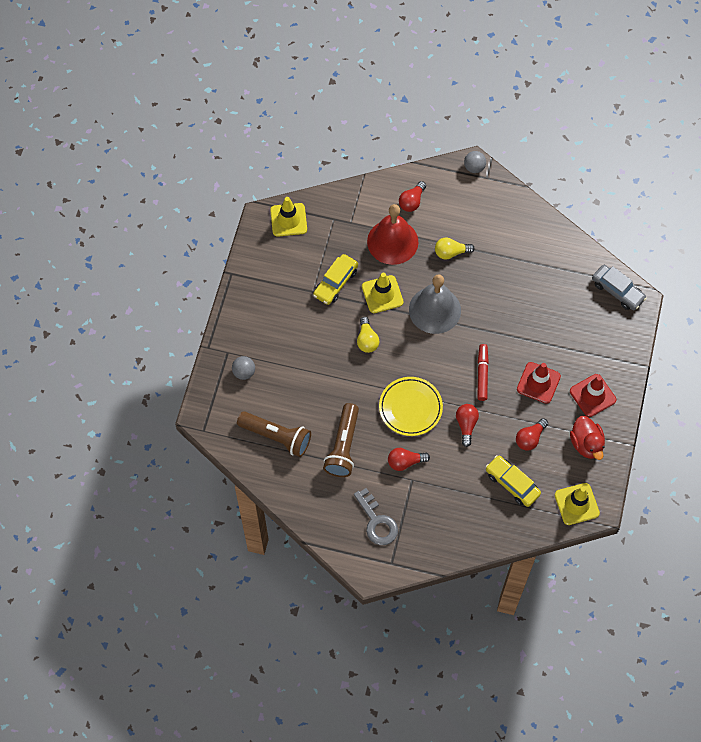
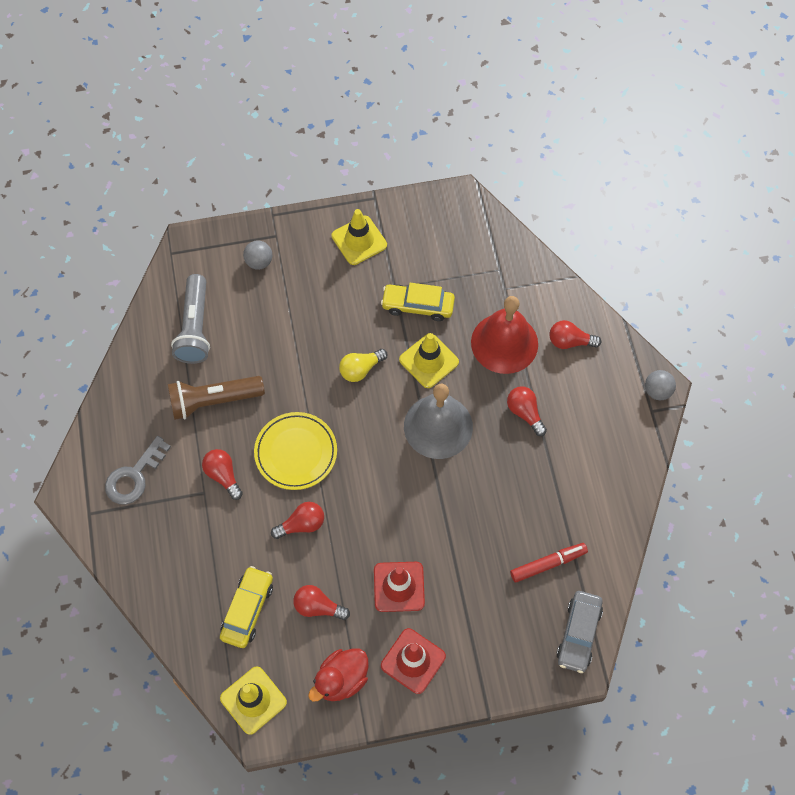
camera: 65 degrees right, 0 degrees up
brown flashlight [237,411,311,457] -> grey flashlight [171,274,210,364]
yellow traffic cone [270,197,307,237] -> yellow traffic cone moved to [332,209,387,265]
yellow light bulb [435,238,475,260] -> red light bulb [507,386,547,436]
red marker [477,344,489,401] -> red marker moved to [510,543,588,583]

